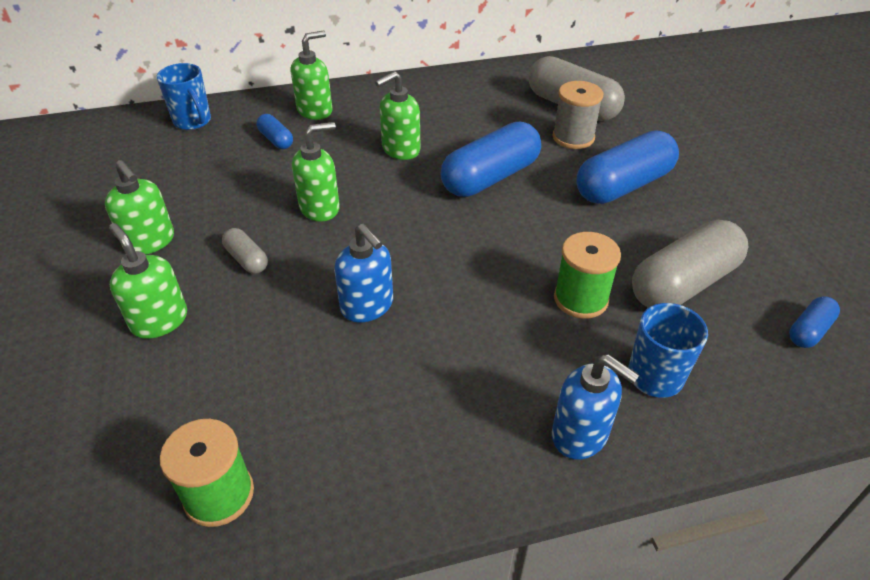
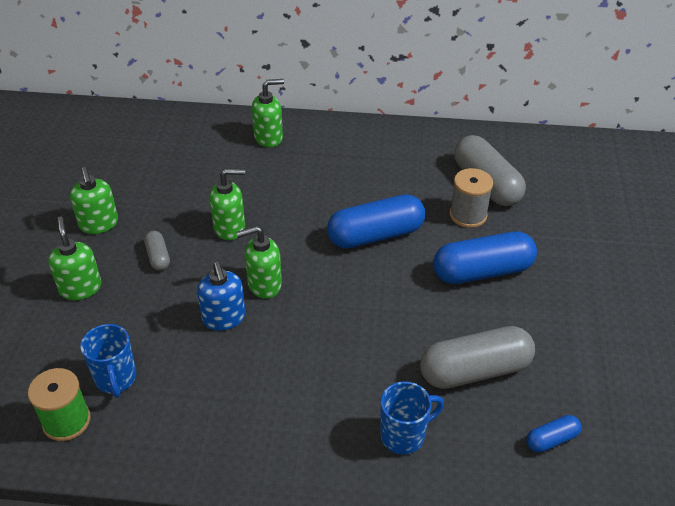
camera: 20 degrees right, 0 degrees up
blue mug [156,63,211,130] -> blue mug moved to [80,324,136,398]
blue capsule [257,114,293,149] -> none
green soap dispenser [375,71,421,160] -> green soap dispenser moved to [236,226,282,299]
blue soap dispenser [552,354,639,459] -> none
green spool [554,232,621,319] -> none

